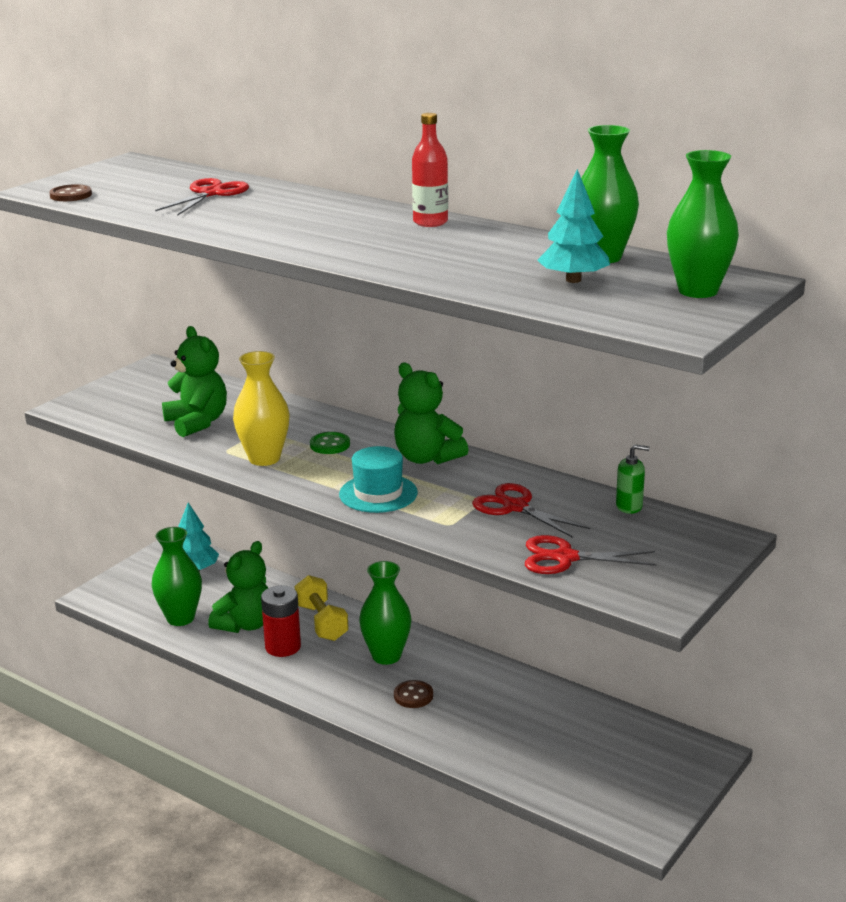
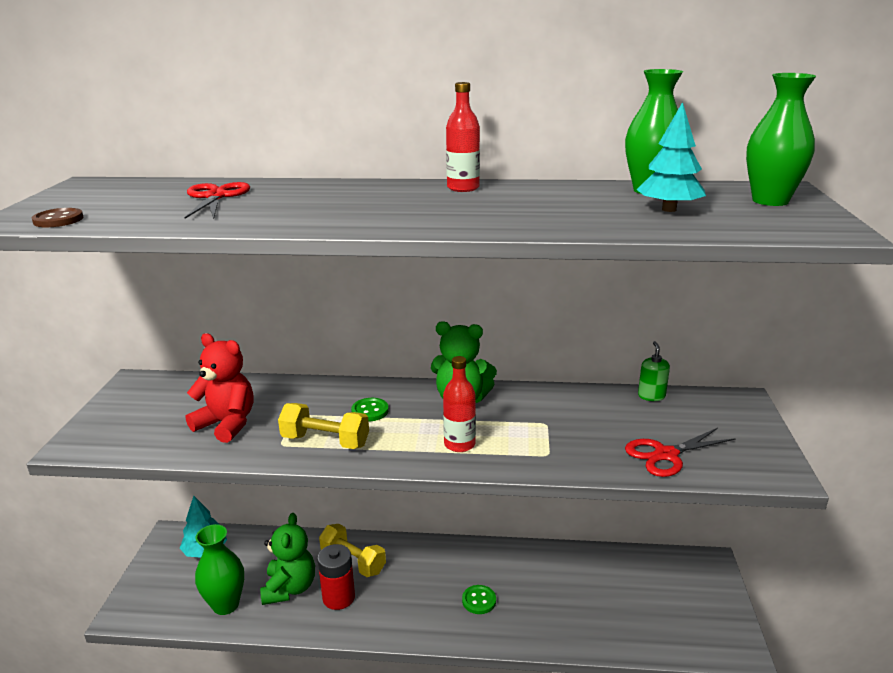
camera: 30 degrees left, 0 degrees up
green teddy bear [162,326,227,437] -> red teddy bear [186,333,253,443]
yellow vase [233,351,289,466] -> yellow dumbbell [278,403,369,449]
turquoise hat [339,446,418,513] -> red bottle [443,356,476,452]
green vase [359,561,412,665] -> none
brown button [394,680,433,708] -> green button [462,585,496,614]
red scissors [472,483,590,538] -> none
green soap dispenser [616,444,649,514] -> green soap dispenser turned 60 degrees counterclockwise [638,341,670,401]

